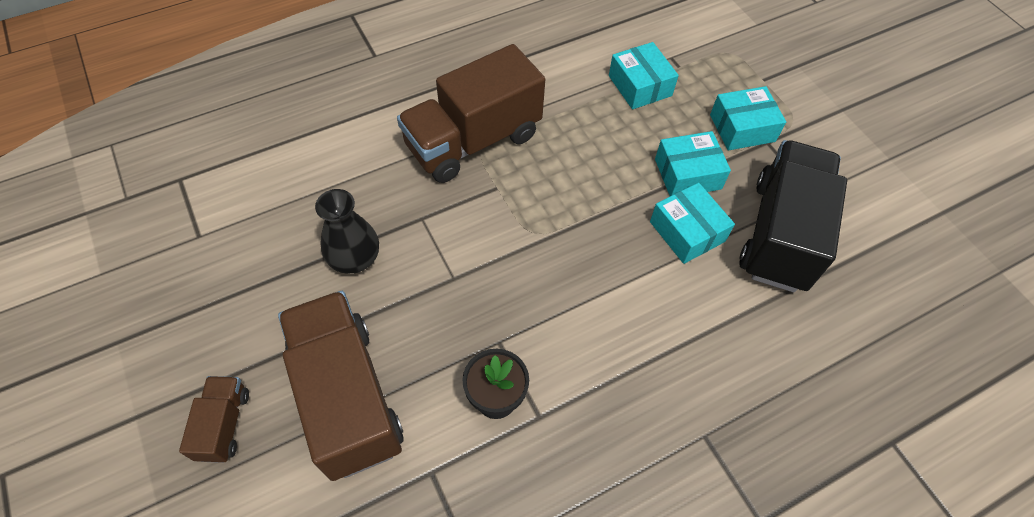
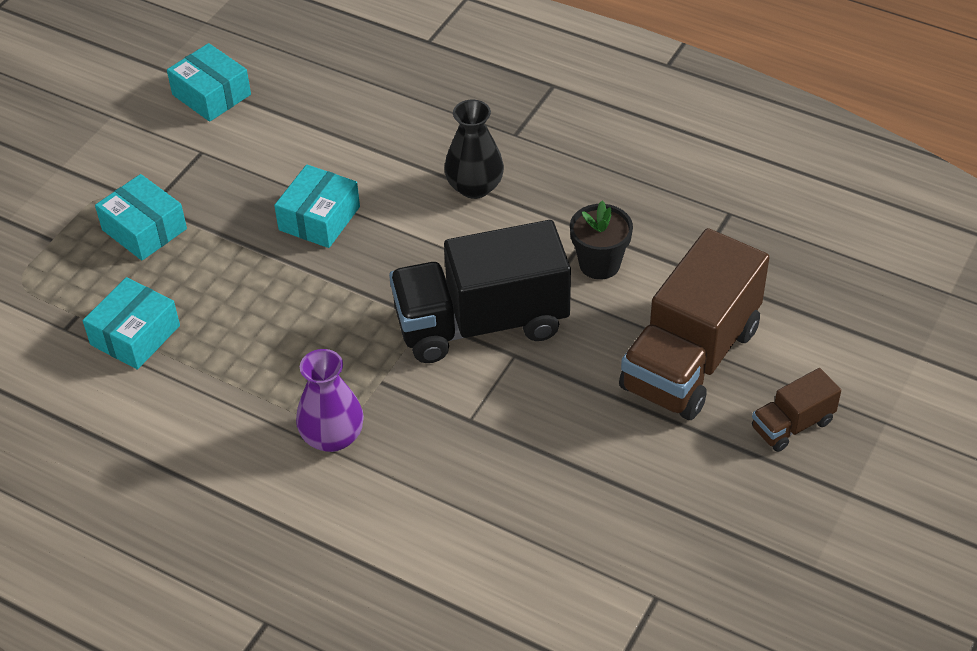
camera: 120 degrees left, 10 degrees down
black vase [315,189,379,274] -> black vase moved to [444,100,504,199]
brown truck [397,44,545,183] -> purple vase [296,349,364,452]
turquoise box [655,131,731,196] -> turquoise box moved to [167,43,251,122]
black truck [739,140,847,292] -> black truck moved to [389,220,571,363]

